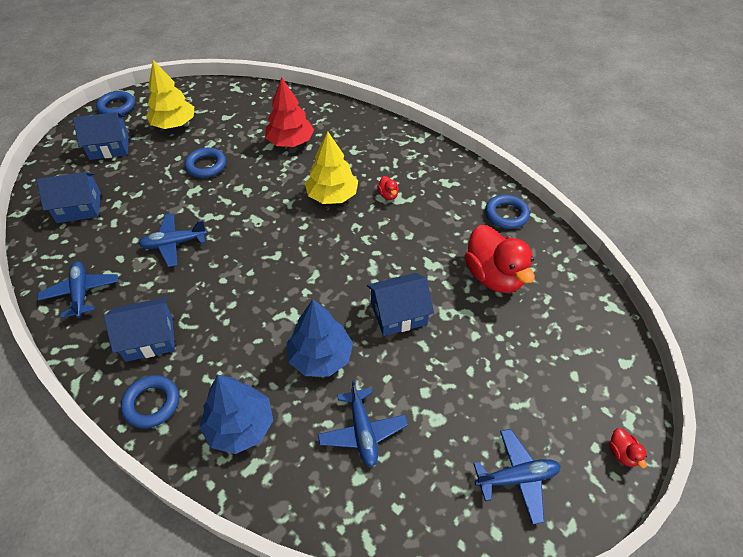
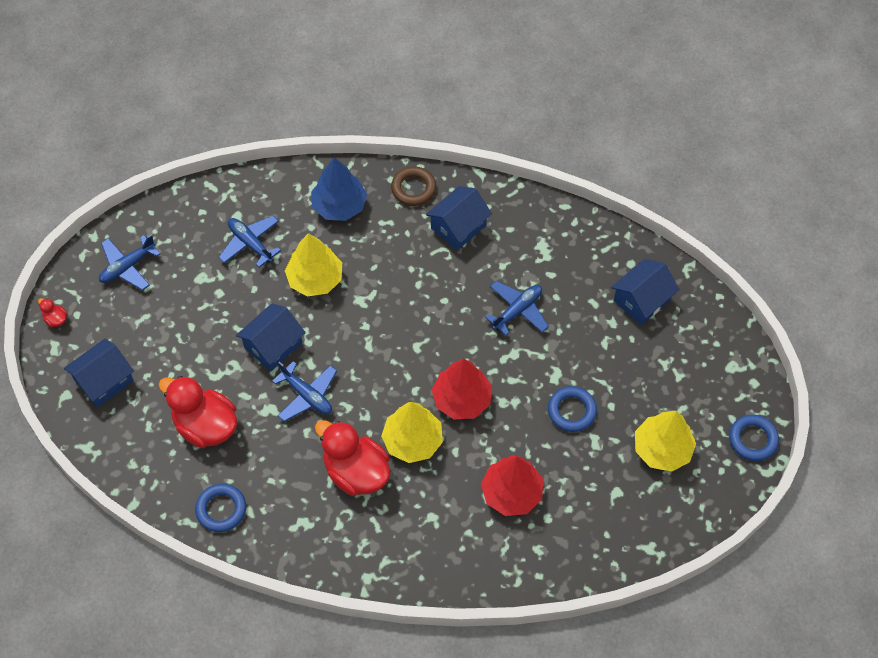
camera: 150 degrees right, 10 degrees up
blue plane [38,261,118,318] -> blue plane moved to [272,361,337,422]
blue house [73,112,129,160] -> blue house moved to [64,339,134,407]
blue ring [121,375,179,428] -> brown ring [391,166,436,206]
blue tree [287,299,353,377] -> yellow tree [285,233,342,296]
red duck [377,176,399,200] -> red duck [315,420,390,496], size x2.43
none -> red tree [432,359,492,419]

